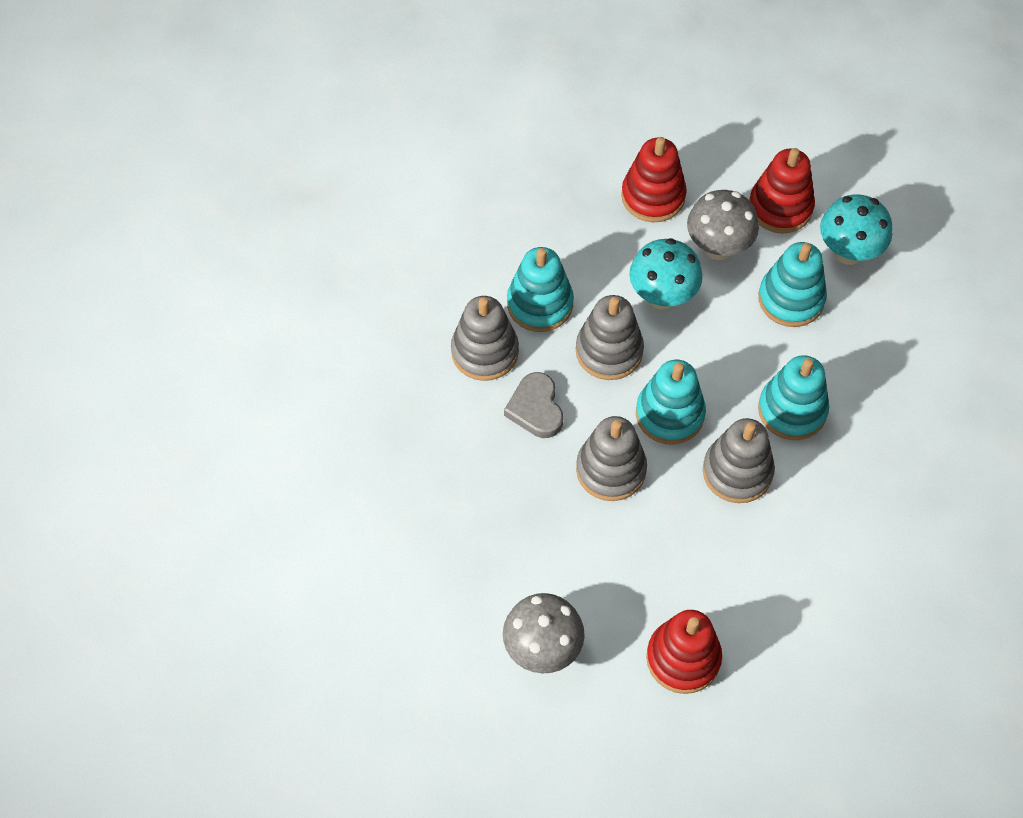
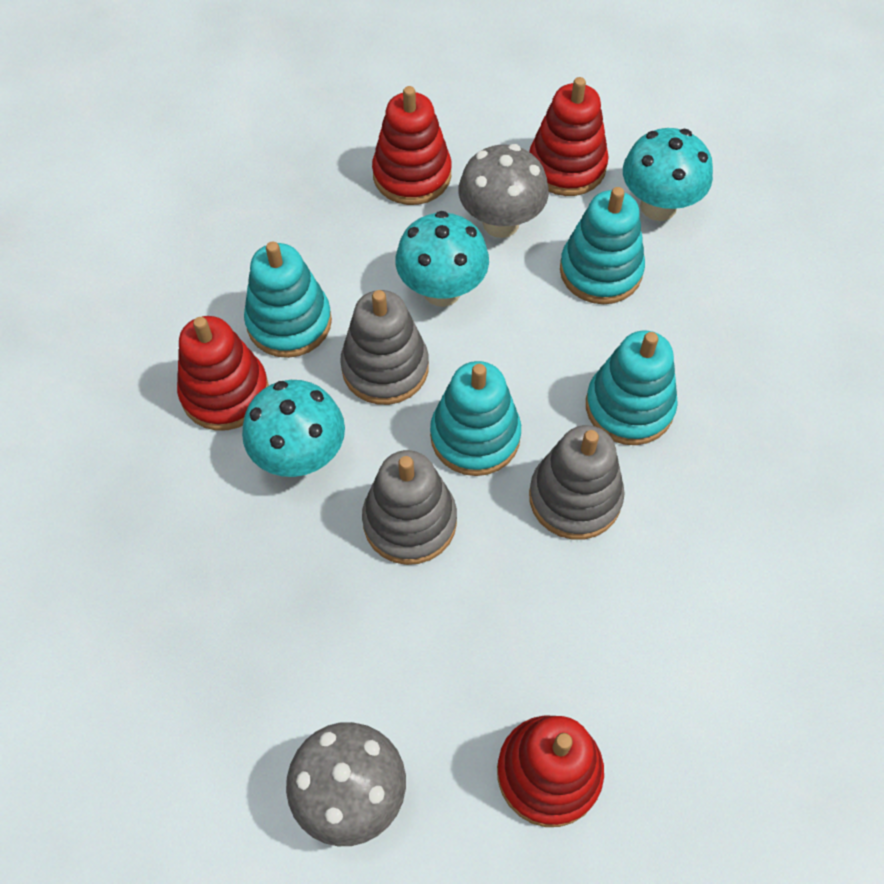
camera: 10 degrees left, 0 degrees up
grey stacking toy [451,296,519,381] -> red stacking toy [177,316,269,431]
grey heart [504,372,563,438] -> turquoise mushroom [242,380,345,477]

